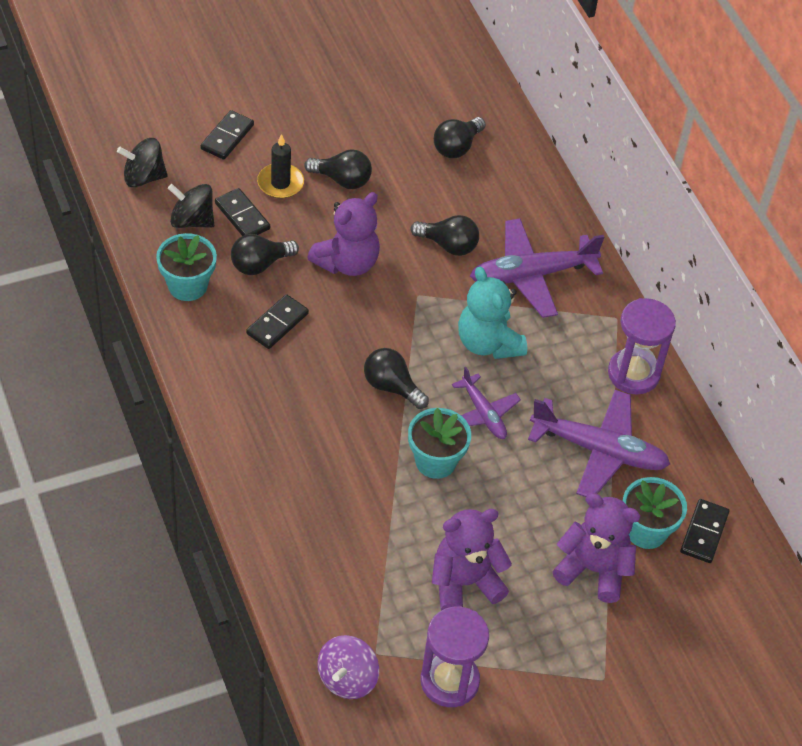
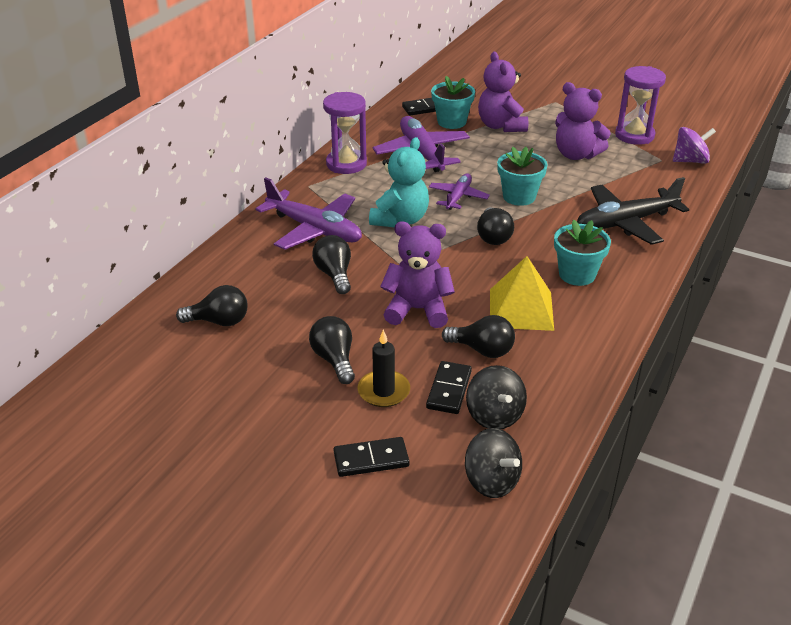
camera: 125 degrees left, 15 degrees down
turquoise flower pot [156,233,217,301] -> turquoise flower pot moved to [554,219,611,286]
black domino [246,294,309,349] -> yellow pyramid [490,256,554,331]
none -> black plane [577,177,689,245]

